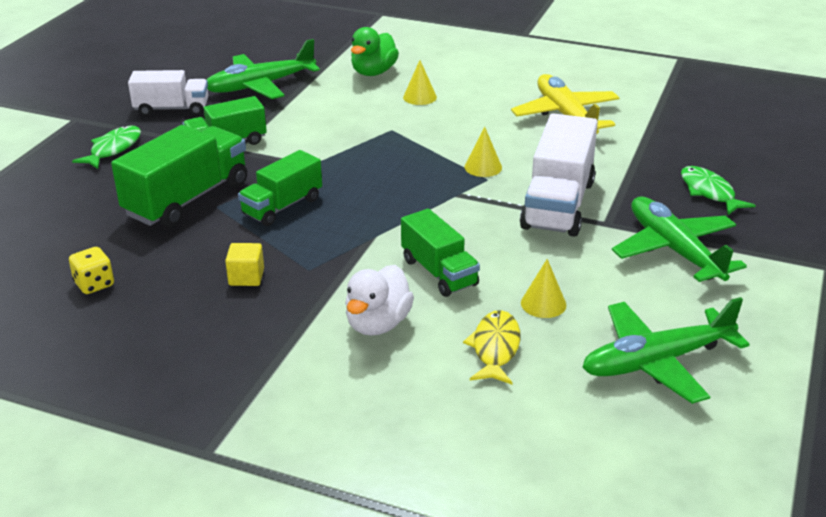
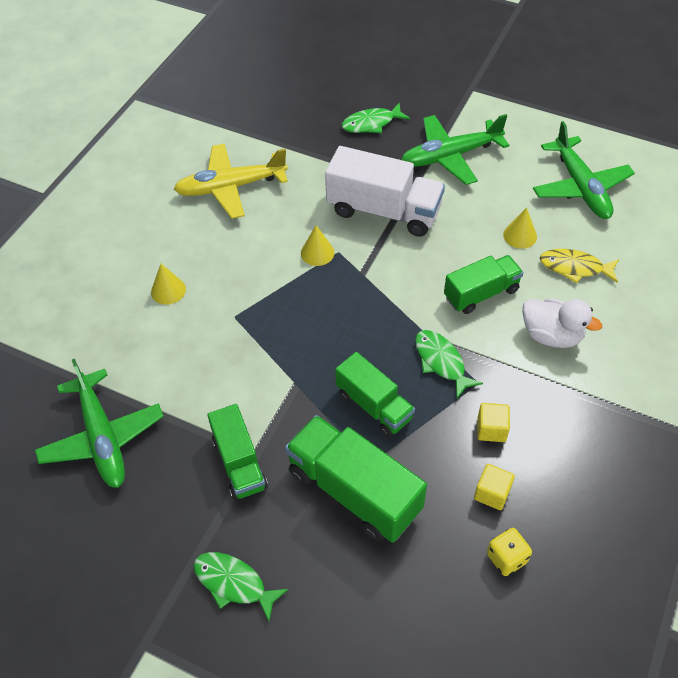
camera: 85 degrees left, 20 degrees up
white truck [128,70,208,116] -> none
green duck [351,27,399,76] -> none
none -> green fish [415,330,483,398]
none -> yellow cube [474,464,515,510]

